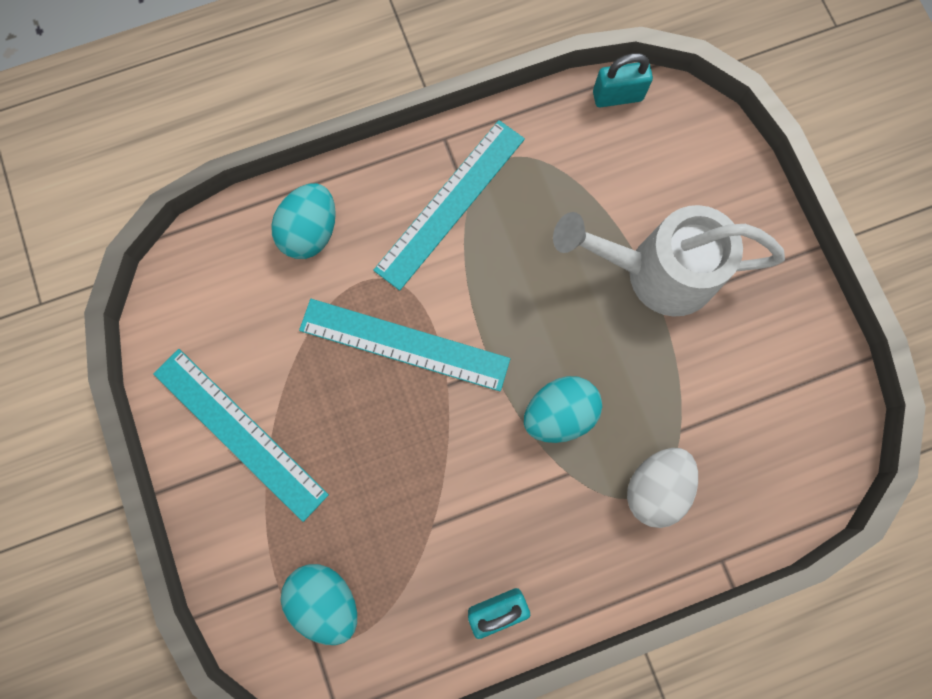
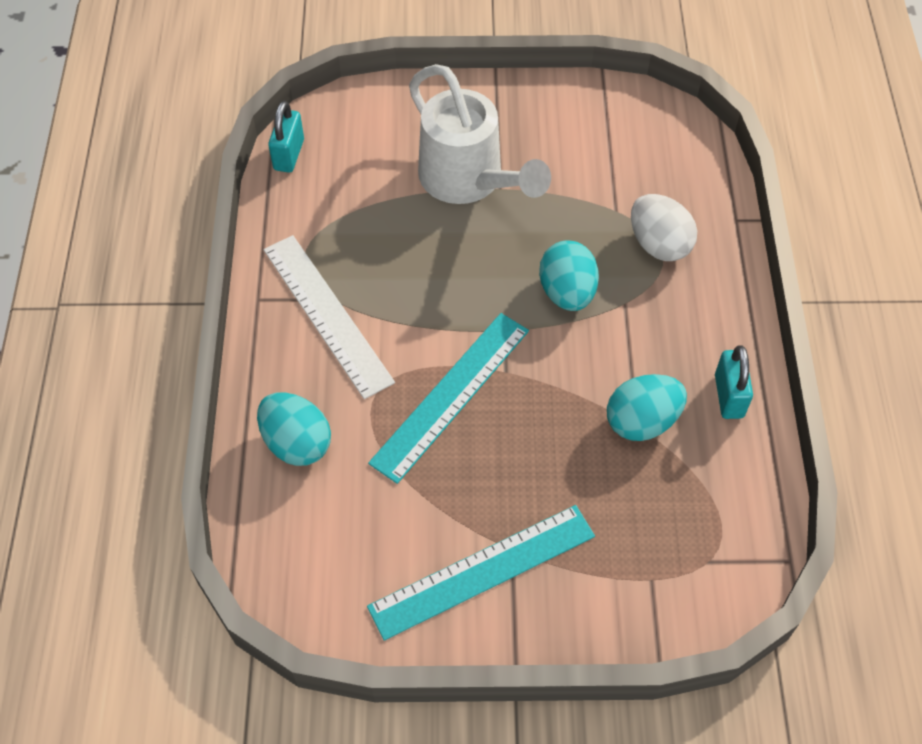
camera: 70 degrees left, 20 degrees down
turquoise egg [281,564,357,645] -> turquoise egg moved to [607,374,687,441]
turquoise ruler [373,120,525,291] -> white ruler [264,235,395,399]
white watering can [553,205,785,317] -> white watering can turned 60 degrees counterclockwise [409,64,551,204]

